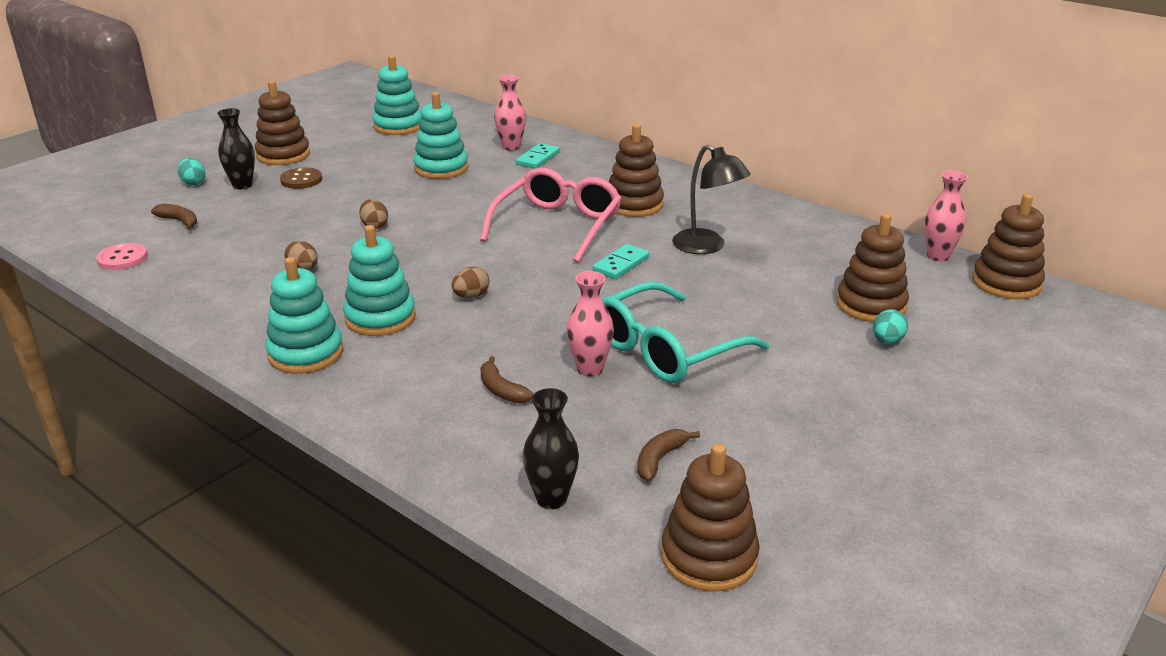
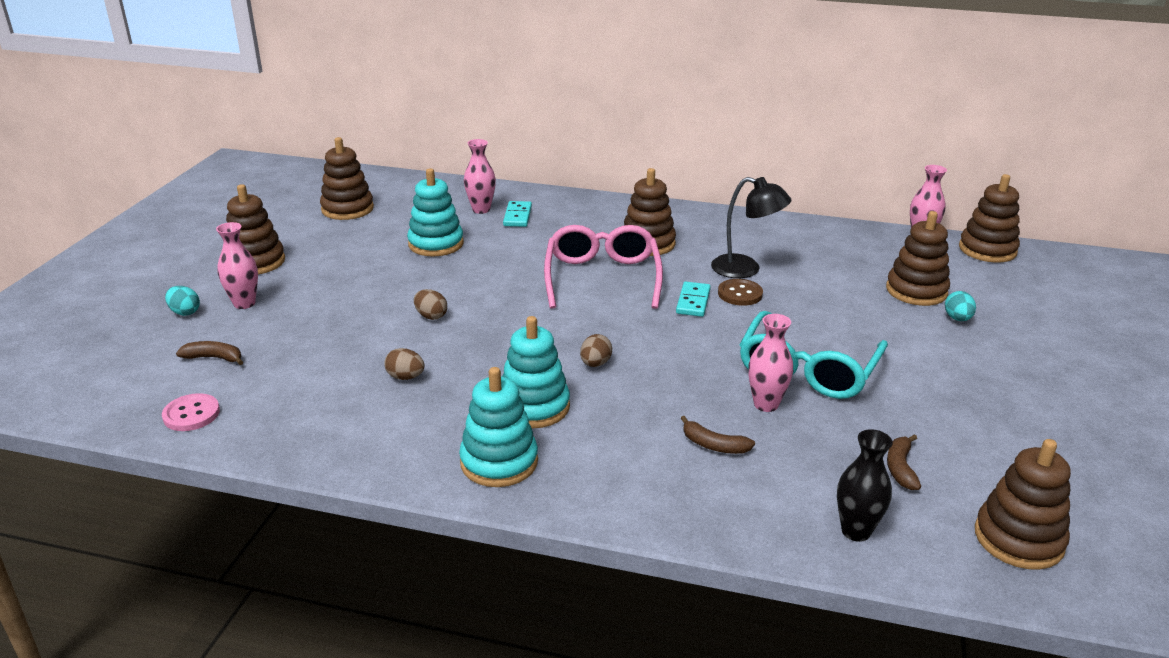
camera: 25 degrees left, 0 degrees up
black vase [217,108,255,189] -> pink vase [216,222,258,309]
brown button [280,168,322,189] -> brown button moved to [718,279,763,306]
turquoise stacking toy [373,55,422,135] -> brown stacking toy [320,137,374,220]

